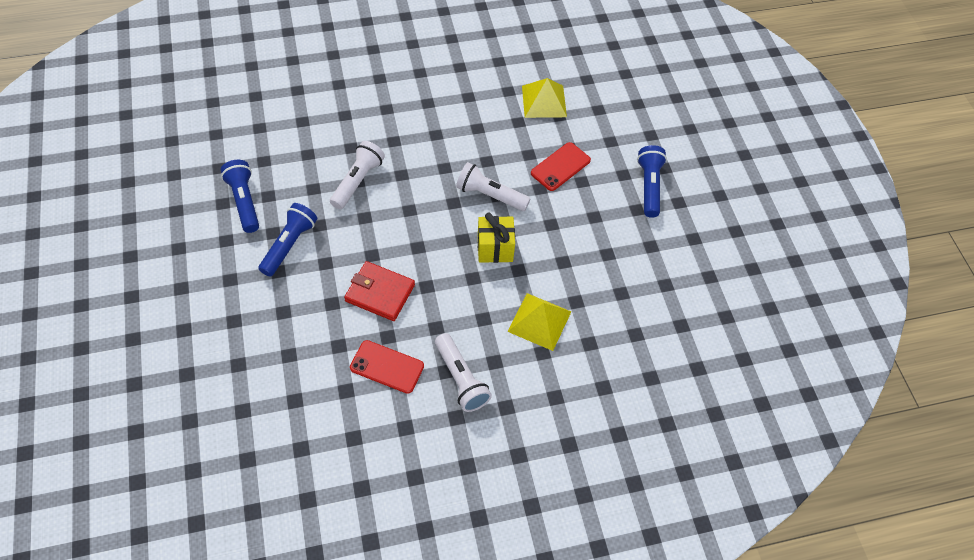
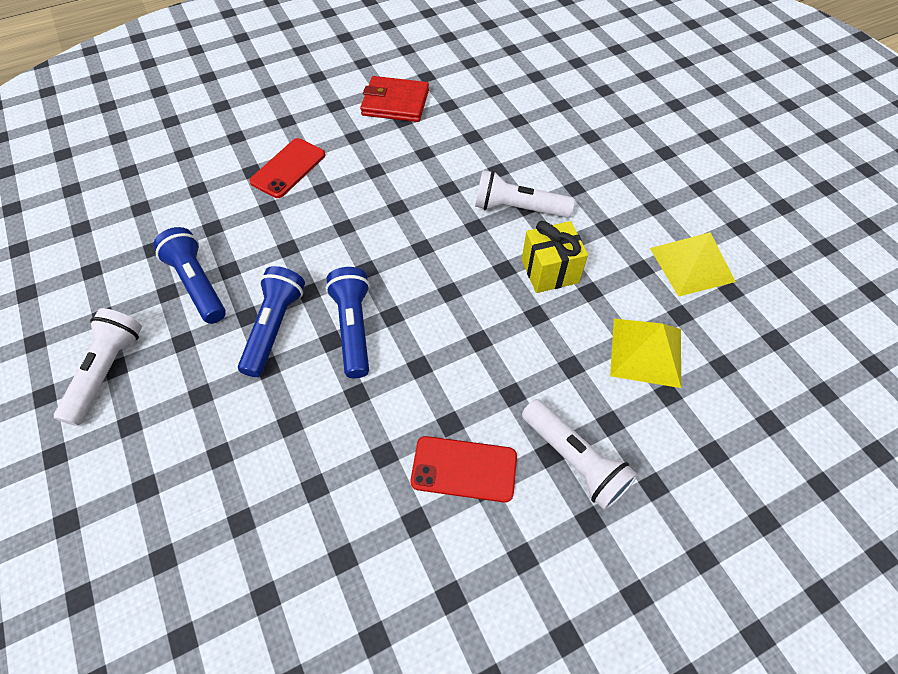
camera: 10 degrees left, 0 degrees up
white flashlight [330,141,385,209] -> white flashlight moved to [54,308,142,426]
red wallet [344,261,415,321] -> red wallet moved to [360,76,429,122]
yellow pyramid [522,78,567,118] -> yellow pyramid moved to [650,232,736,297]
red phone [531,142,591,191] -> red phone moved to [249,138,325,198]
blue flashlight [637,145,667,218] -> blue flashlight moved to [326,267,370,378]

